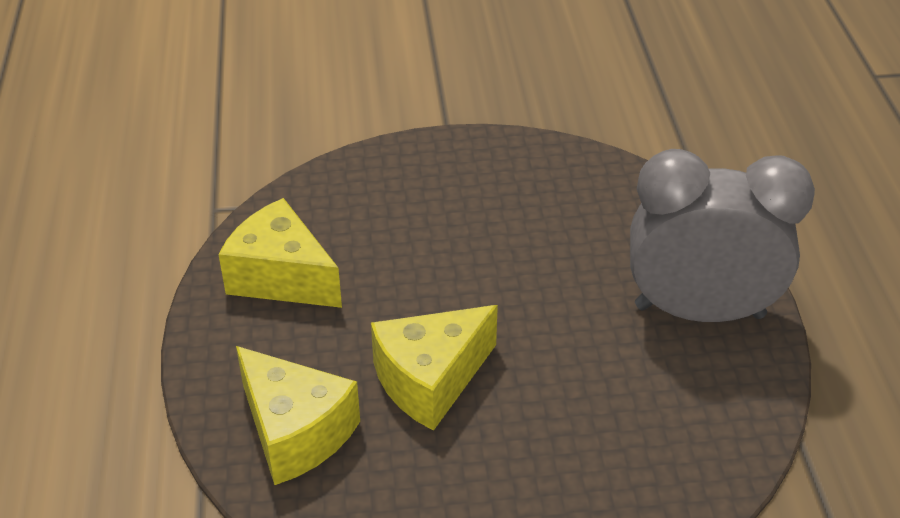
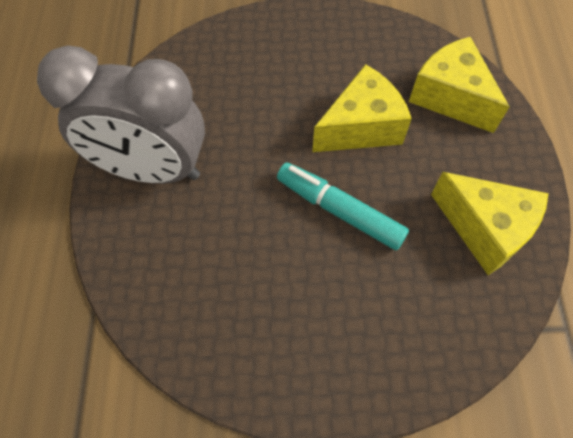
camera: 175 degrees left, 20 degrees up
none -> turquoise marker [277,162,409,250]

